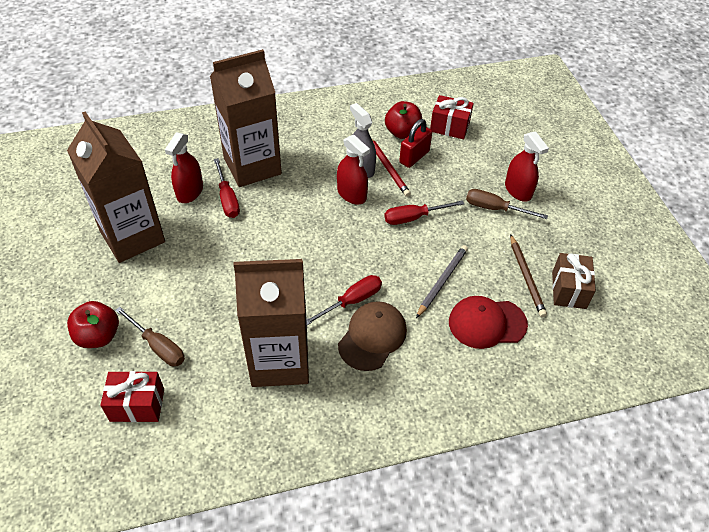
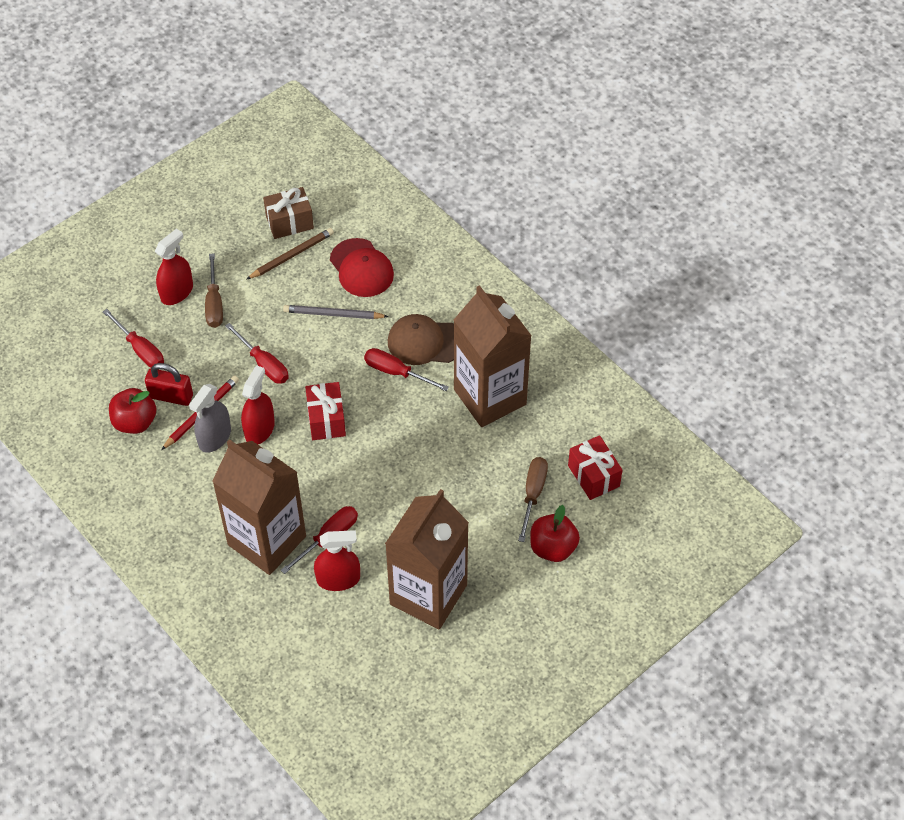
camera: 115 degrees left, 5 degrees up
red gift [430,95,474,139] -> red gift moved to [305,382,346,440]
none -> red screwdriver [103,309,164,368]

